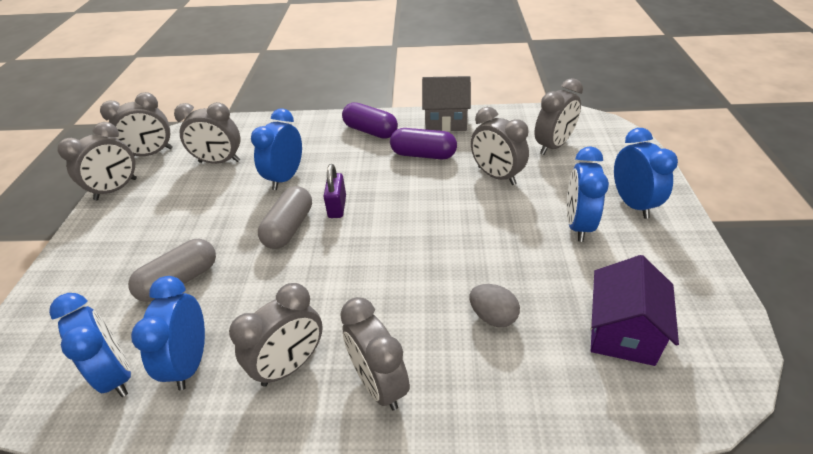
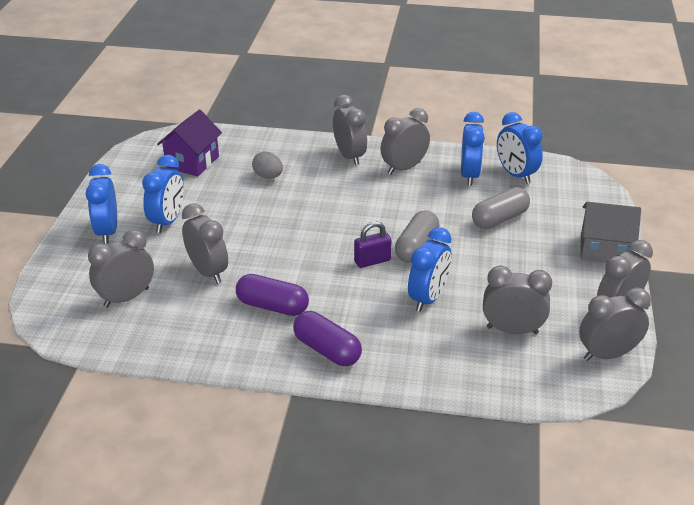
camera: 175 degrees left, 5 degrees down
purple padlock [323,164,346,218] -> purple padlock turned 60 degrees clockwise [354,221,392,268]
grey house [422,76,471,132] -> grey house moved to [581,202,641,263]

